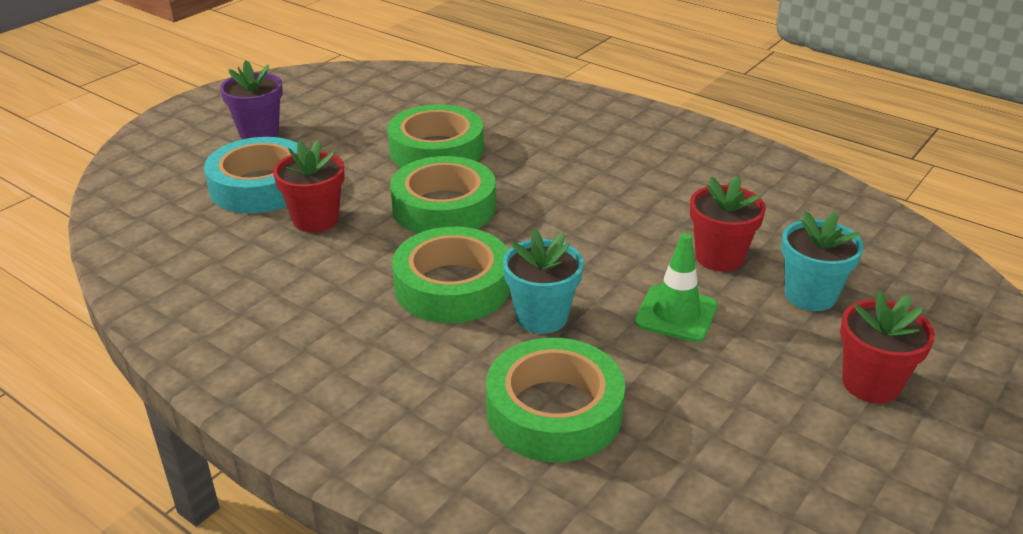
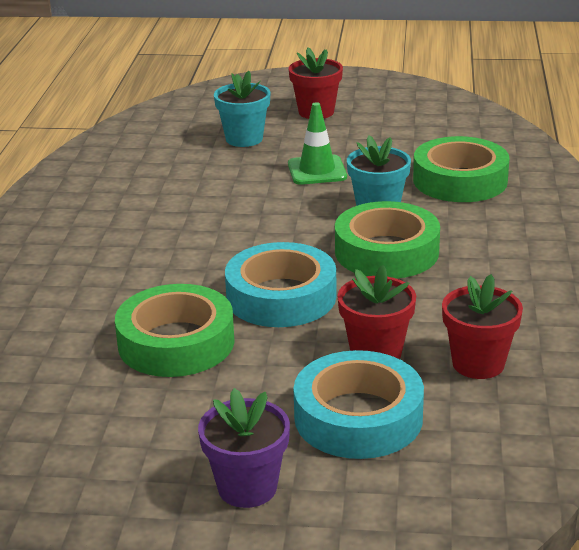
camera: 120 degrees left, 5 degrees down
green tape [390,156,496,234] -> turquoise tape [225,242,337,327]
red flower pot [690,176,766,272] -> red flower pot moved to [442,274,523,379]

